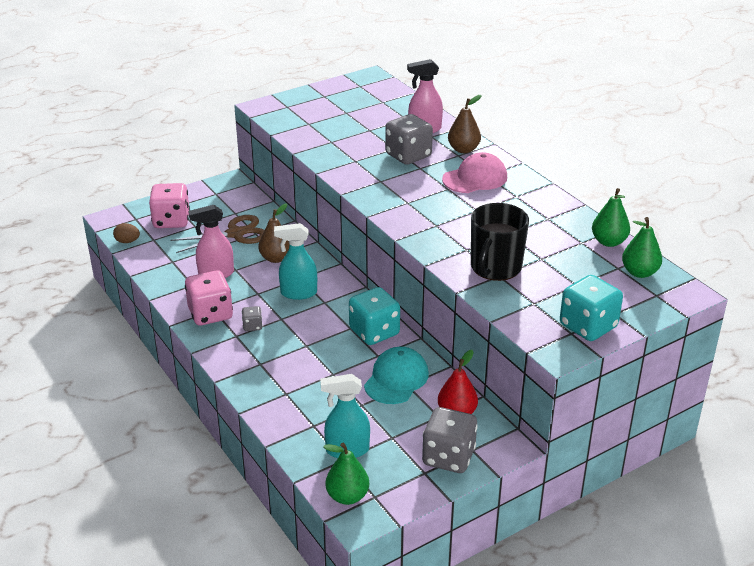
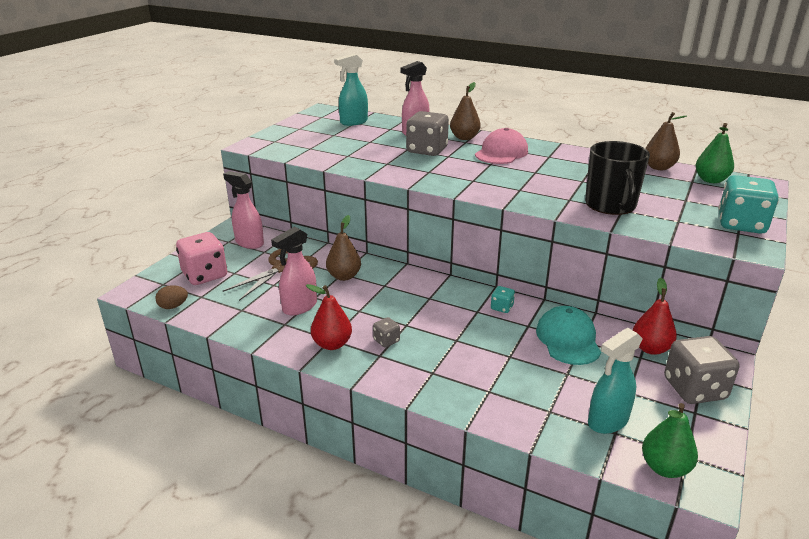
camera: 30 degrees left, 5 degrees down
pink dice [185,271,233,325] -> red pear [306,284,352,350]
turquoise spray bottle [274,223,317,300] -> turquoise spray bottle moved to [335,53,368,126]
turquoise dice [349,287,400,345] -> turquoise dice [491,286,515,313], size x0.47
green pear [592,188,630,247] -> brown pear [645,112,687,170]
none -> pink spray bottle [223,171,264,249]

